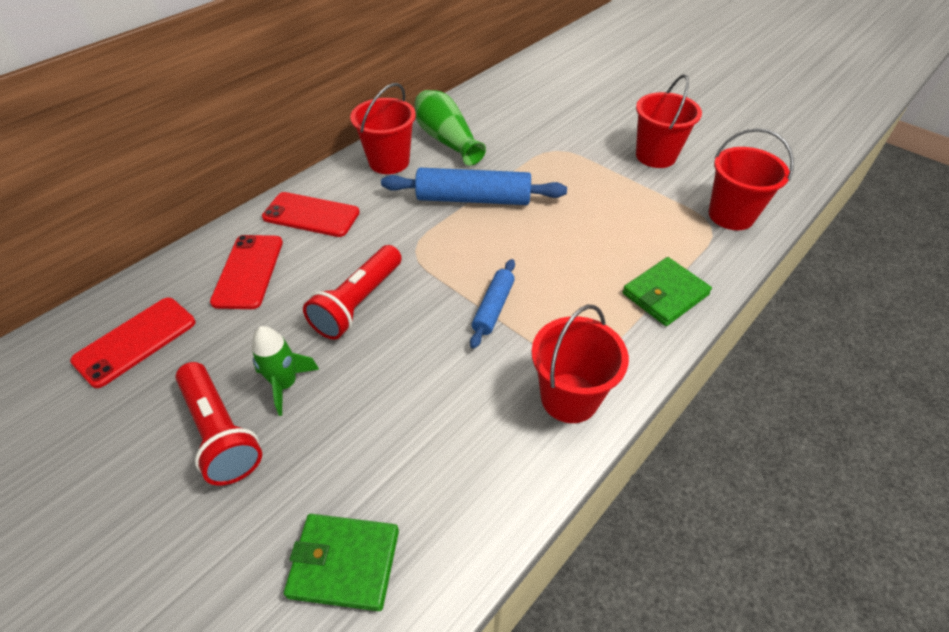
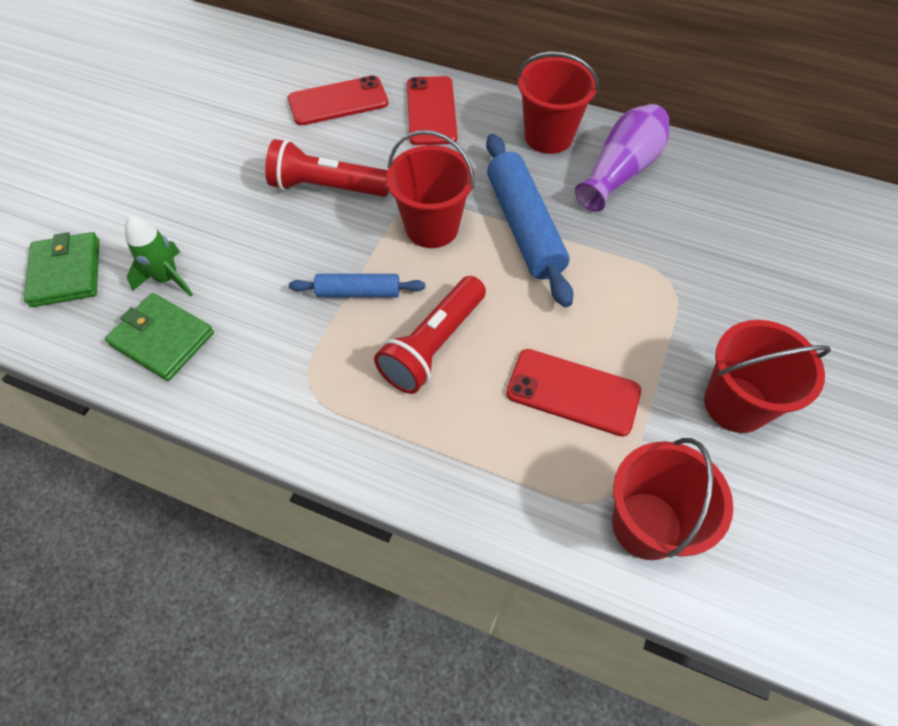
camera: 70 degrees right, 10 degrees up
red phone [70,298,196,388] -> red phone moved to [506,349,641,437]
red flashlight [175,362,262,486] -> red flashlight moved to [374,276,486,394]
green rocket [252,326,320,416] -> green rocket moved to [125,215,193,296]
green vase [415,90,486,166] -> purple vase [574,104,669,212]
red bucket [531,304,629,423] -> red bucket moved to [386,130,474,248]
green wallet [622,257,712,326] -> green wallet moved to [105,293,214,381]

